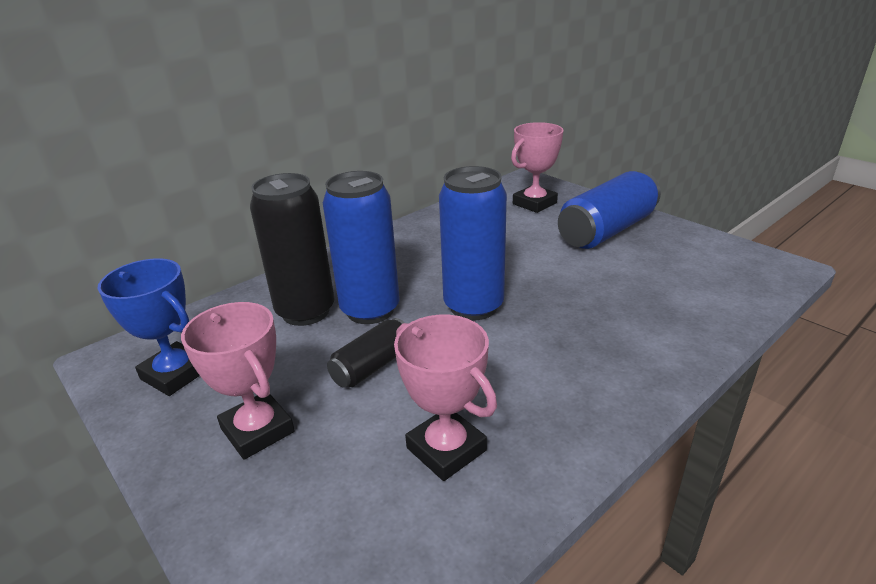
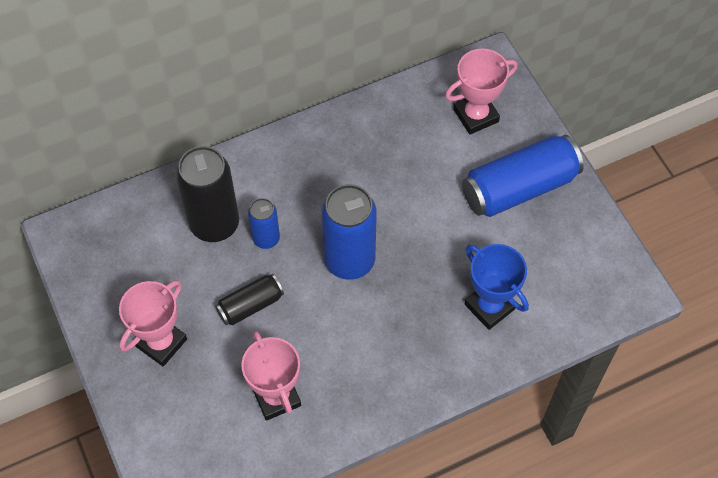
camera: 15 degrees right, 30 degrees up
blue trophy [98,258,200,396] -> blue trophy moved to [465,244,529,330]
pink trophy [181,302,295,460] -> pink trophy turned 60 degrees clockwise [119,280,187,367]
blue can [323,171,399,324] -> blue can [248,198,280,249], size x0.55

